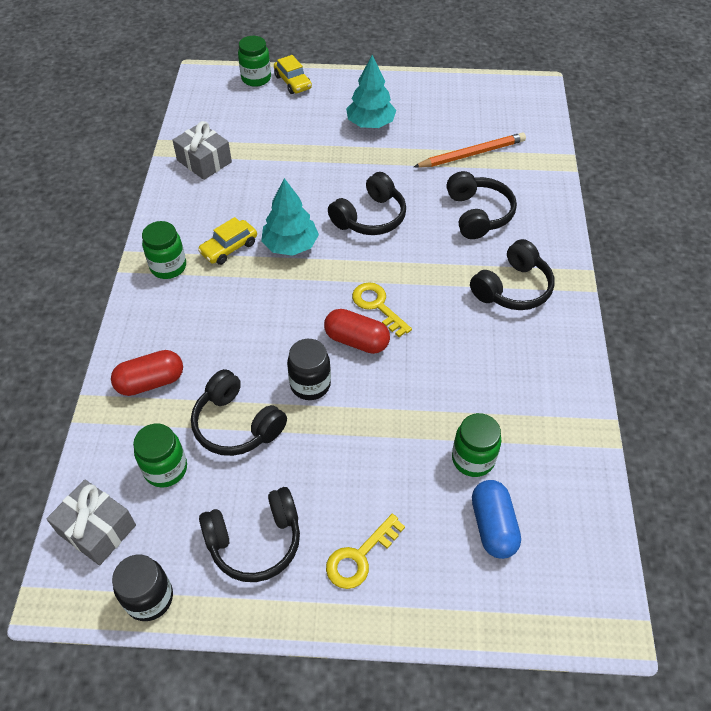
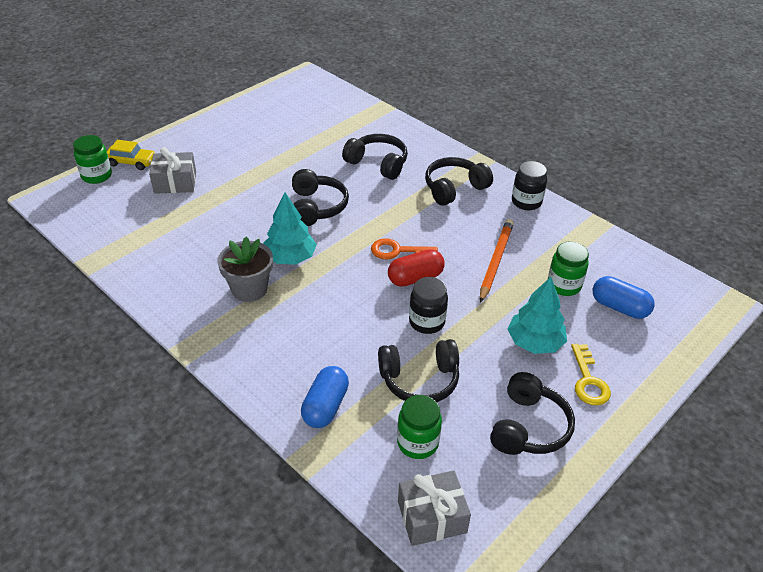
camera: 50 degrees left, 10 degrees down
red capsule [111,350,183,396] -> blue capsule [301,366,349,428]
black jar [112,554,173,621] -> black jar moved to [512,161,547,210]
green jar [142,221,186,279] -> none
grey gift [172,121,232,180] -> grey gift moved to [149,147,196,194]
yellow car [198,217,257,265] -> grey flower pot [218,237,273,302]
turquoise tree [346,55,396,128] -> turquoise tree moved to [507,277,567,354]
yellow key [352,282,412,337] -> orange key [371,238,438,259]
orange pencil [414,132,526,168] -> orange pencil moved to [480,219,514,303]
black headphones [470,239,554,310] -> black headphones turned 120 degrees counterclockwise [425,157,493,206]

